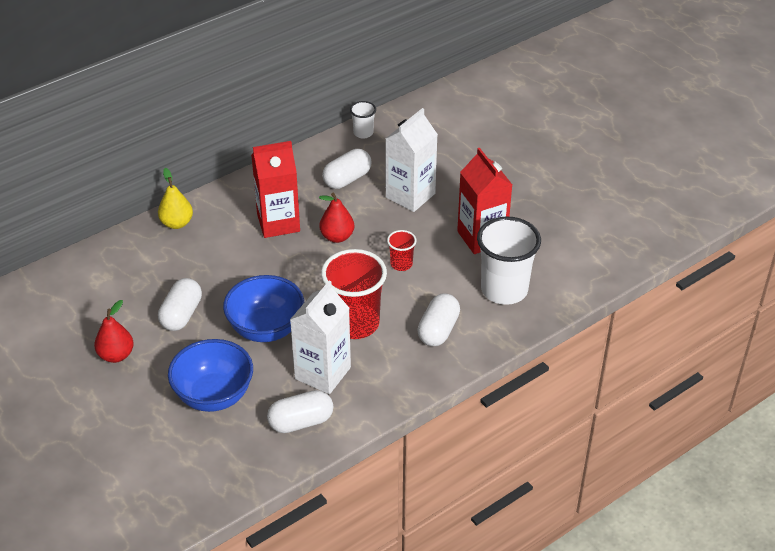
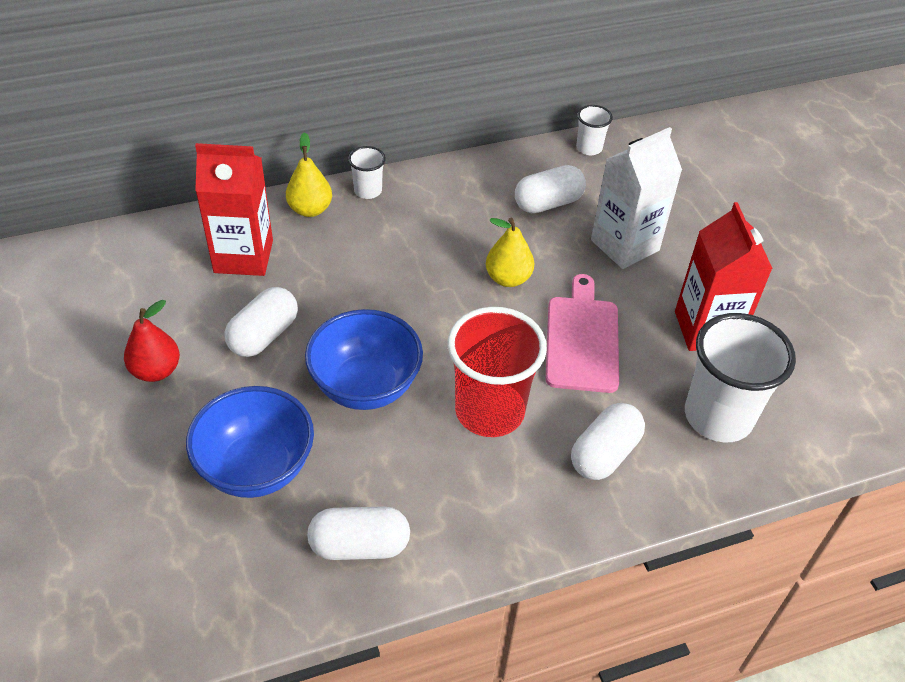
camera: 15 degrees right, 5 degrees up
red carton [251,141,300,238] -> red carton moved to [195,143,273,276]
white carton [290,281,351,394] -> none
red pear [319,193,354,243] -> yellow pear [486,218,534,287]
red cup [387,230,417,271] -> pink cutting board [546,274,619,393]
none -> white cup [348,146,386,199]

